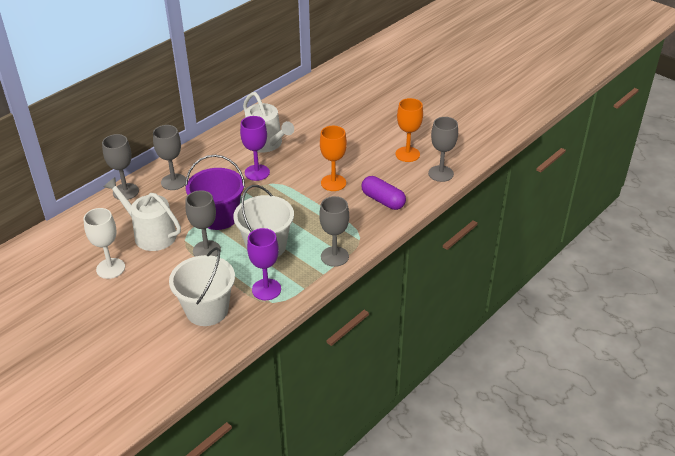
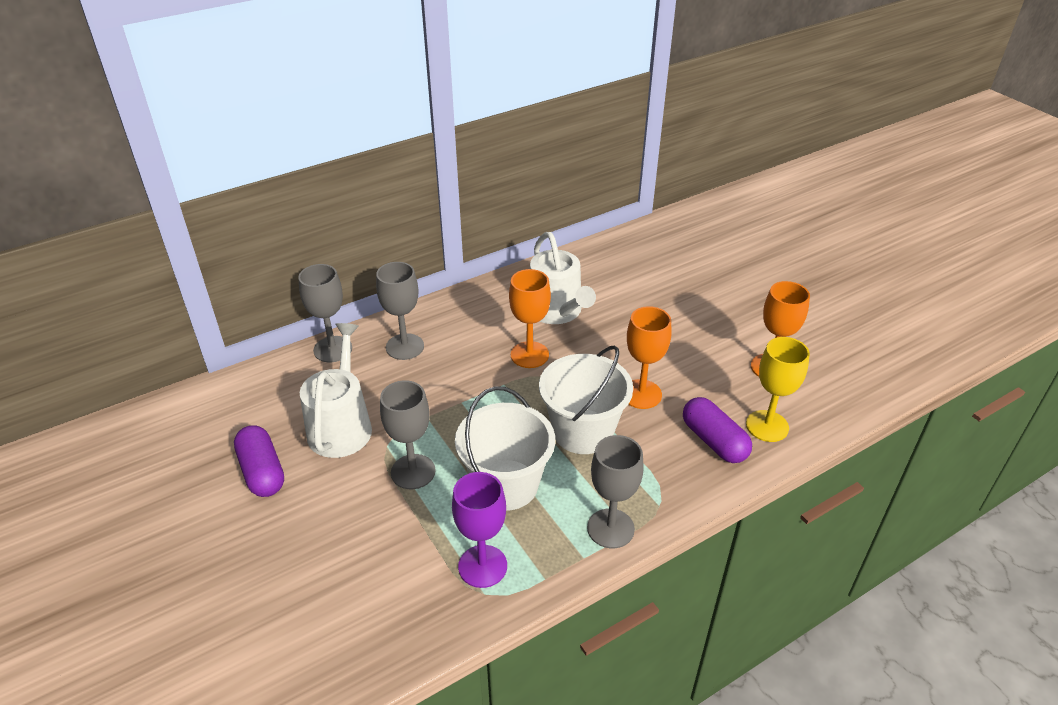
camera: 15 degrees right, 0 degrees up
white goblet [83,208,125,279] -> purple capsule [234,425,284,497]
white watering can [104,177,181,251] -> white watering can turned 45 degrees clockwise [300,323,372,458]
white bucket [169,247,235,326] -> white bucket moved to [539,345,633,454]
purple bucket [185,155,245,230] -> none
purple goblet [240,116,270,181] -> orange goblet [509,269,551,368]
grey goblet [428,117,458,182] -> none
none -> yellow goblet [746,337,810,442]

